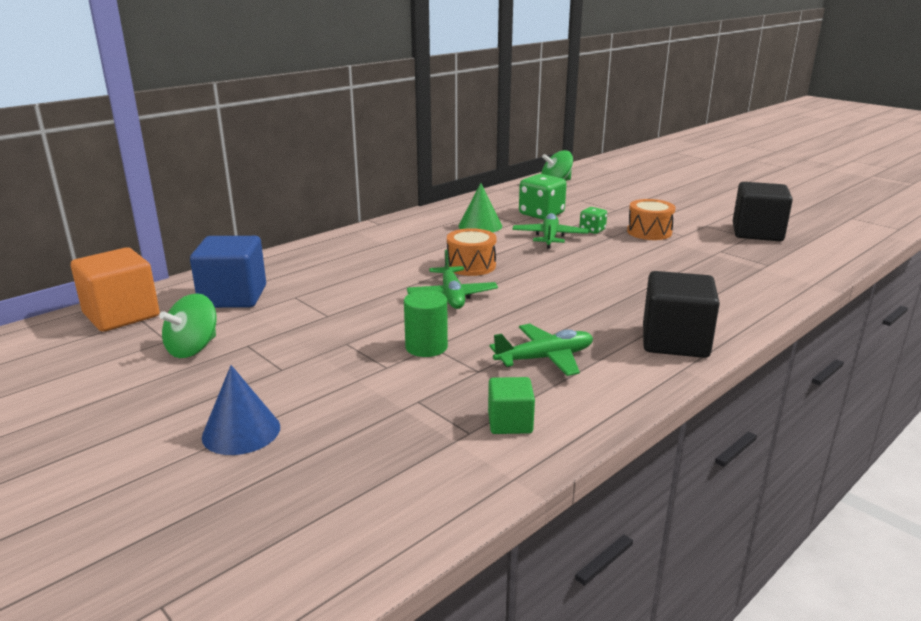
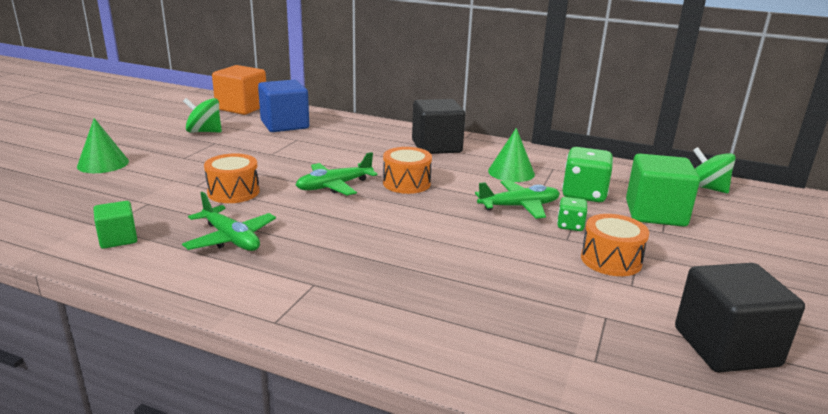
camera: 65 degrees right, 0 degrees up
blue cone [202,365,280,455] -> green cone [77,118,129,173]
green cylinder [404,290,448,357] -> orange drum [204,153,259,203]
black cube [643,271,720,358] -> black cube moved to [412,99,465,154]
none -> green cube [626,153,700,227]

